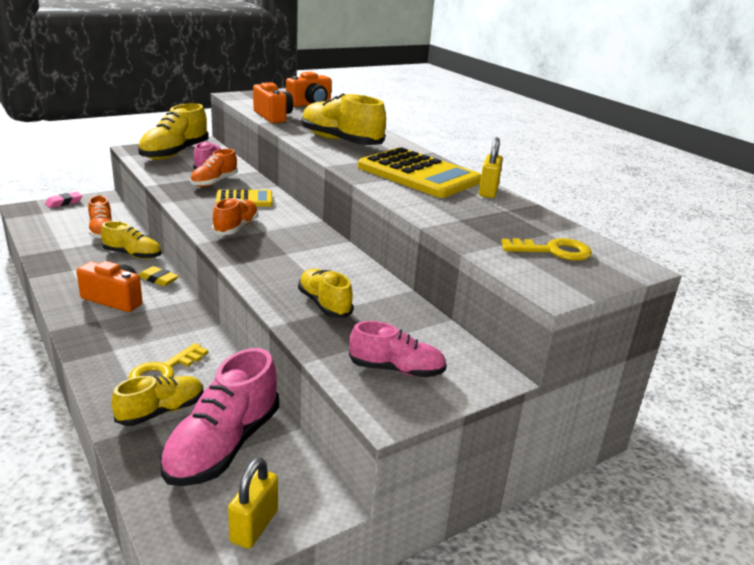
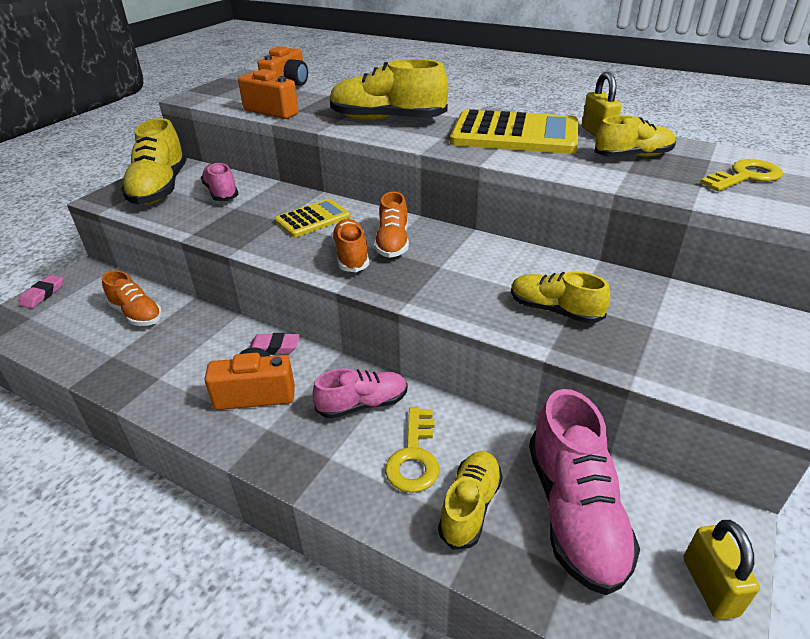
camera: 25 degrees left, 10 degrees up
yellow shoe [101,221,162,259] -> yellow shoe moved to [595,116,676,157]
yellow eraser [139,266,179,286] -> pink eraser [249,333,299,355]
orange shoe [190,149,238,187] -> orange shoe moved to [374,191,409,258]
pink shoe [349,321,447,377] -> pink shoe moved to [313,368,408,419]

